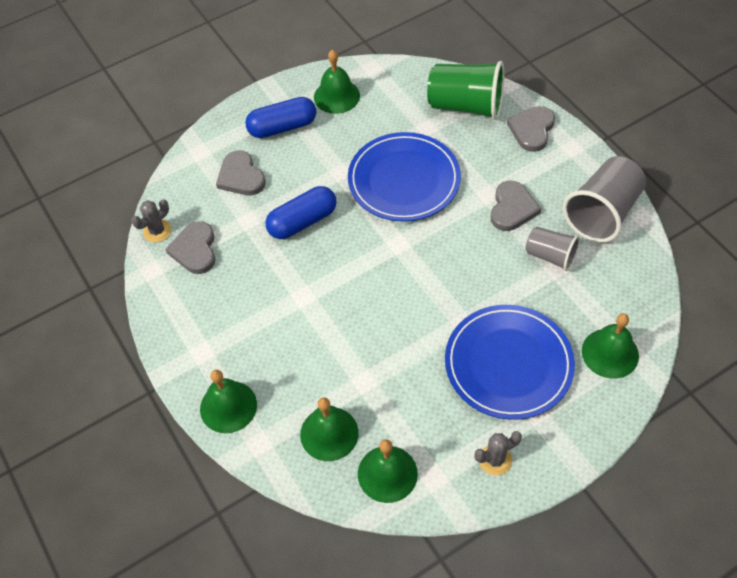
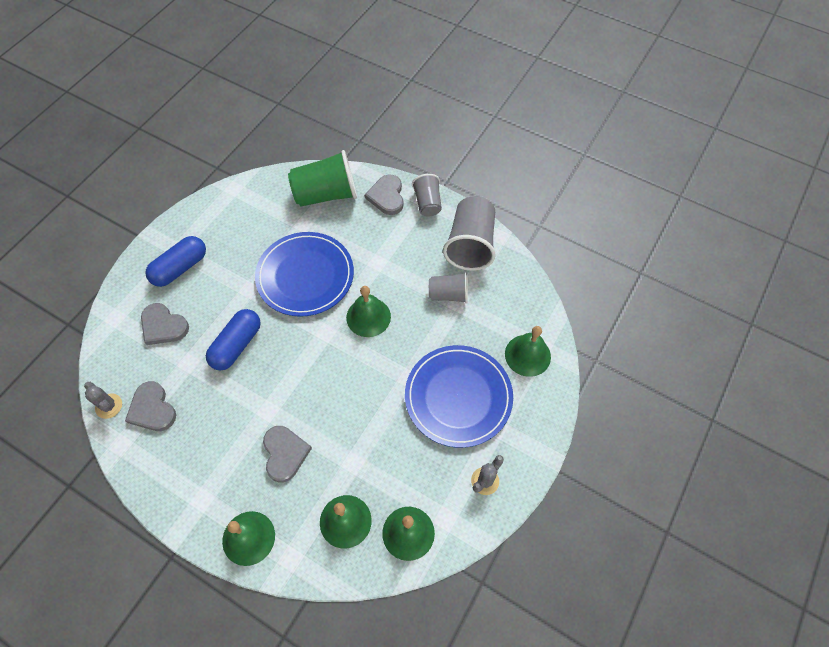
camera: 30 degrees left, 5 degrees up
grey cactus [131,199,171,242] -> grey cactus turned 60 degrees counterclockwise [84,382,122,419]
green bell [314,50,360,114] -> green bell moved to [346,286,391,337]
grey heart [491,181,541,231] -> grey heart moved to [263,426,312,483]
none -> grey cup [412,174,442,216]

